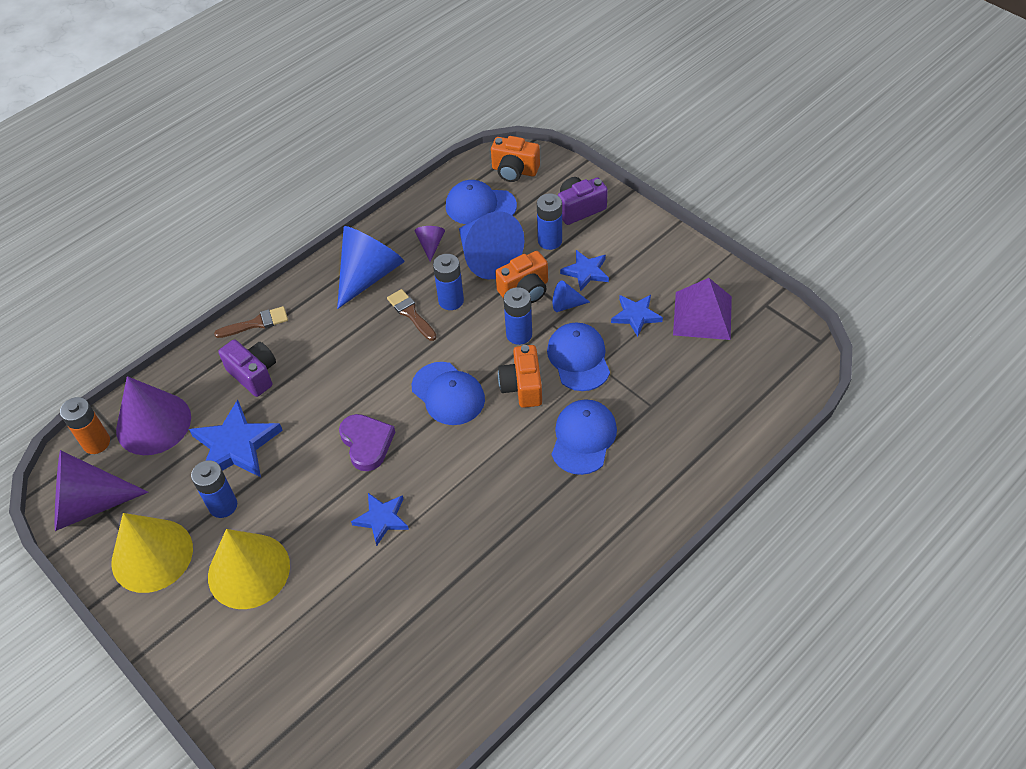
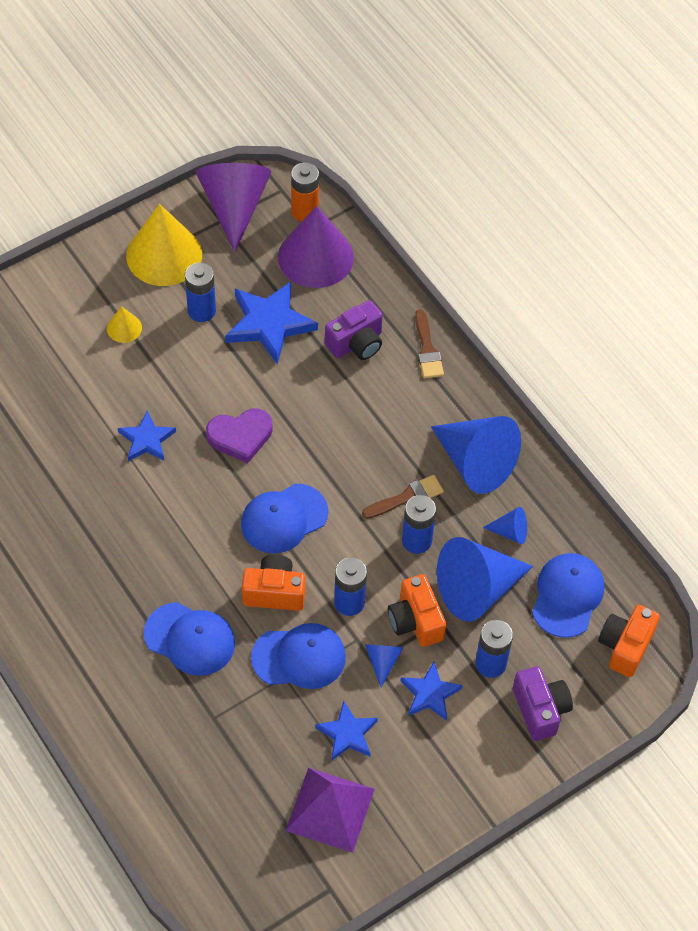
camera: 95 degrees right, 5 degrees up
yellow cone [208,529,290,609] -> yellow cone [107,306,142,343], size x0.45
purple cone [415,226,445,262] -> blue cone [483,507,527,544]

